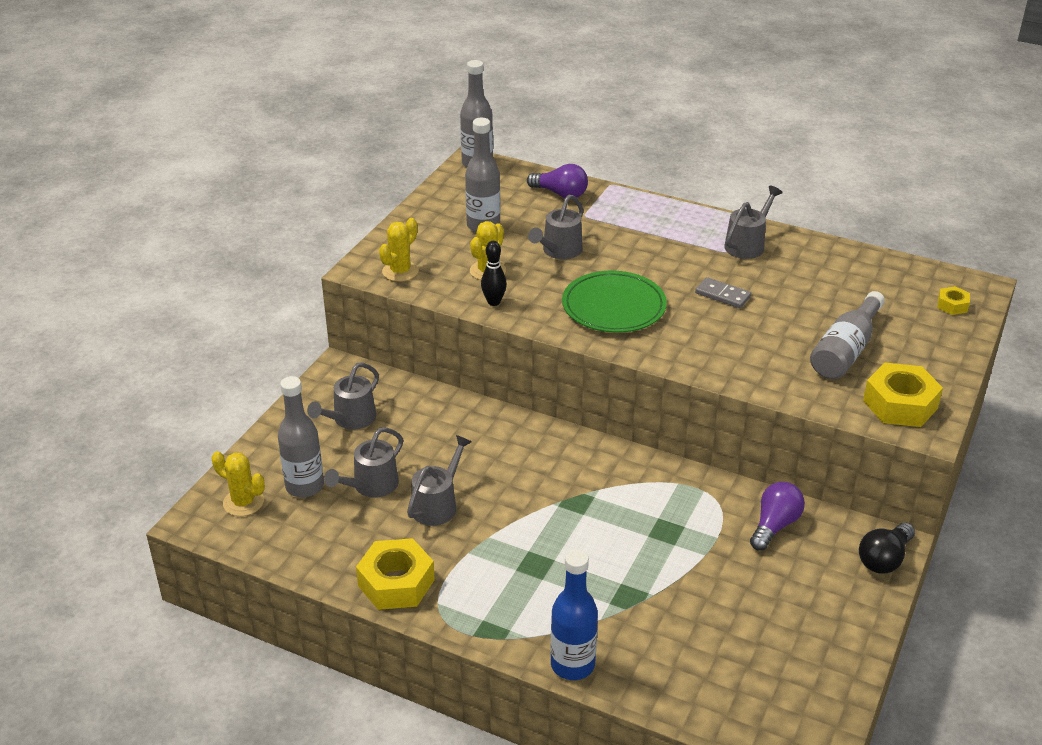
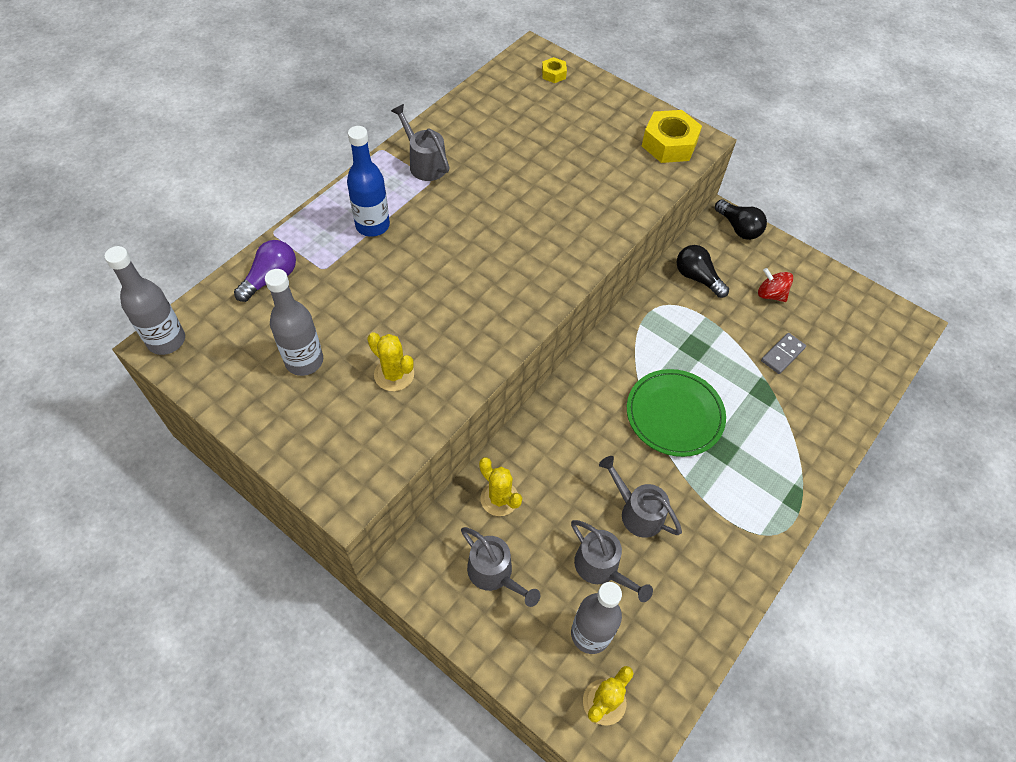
camera: 80 degrees left, 20 degrees up
yellow nut [356,538,435,610] -> none
yellow cactus [379,218,419,282] -> yellow cactus moved to [479,457,522,516]
black bowling pin [481,241,507,306] -> none
grey watering can [528,195,583,259] -> none
blue bottle [551,549,598,680] -> blue bottle moved to [347,126,390,237]
green plate [562,271,667,333] -> green plate moved to [627,369,726,457]
grey domino [695,277,751,308] -> grey domino moved to [761,333,806,374]
purple light bulb [750,482,805,551] -> black light bulb [677,245,729,298]
grey bottle [810,291,885,379] -> none
none -> red spinning top [758,268,793,302]

